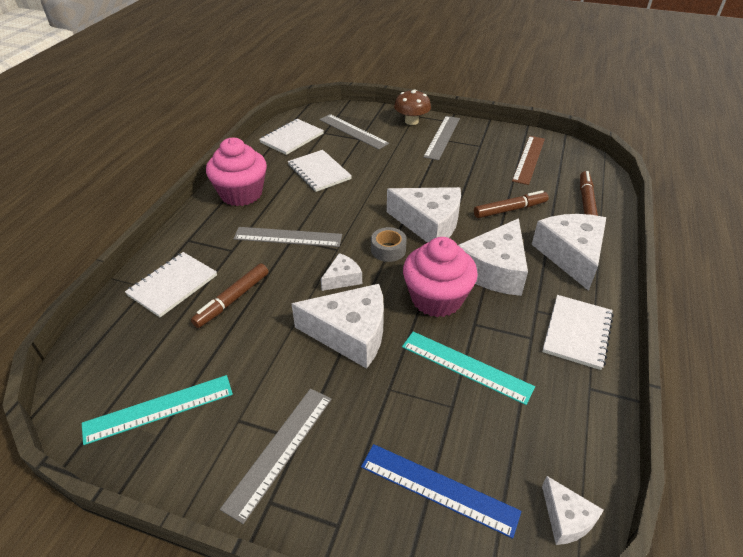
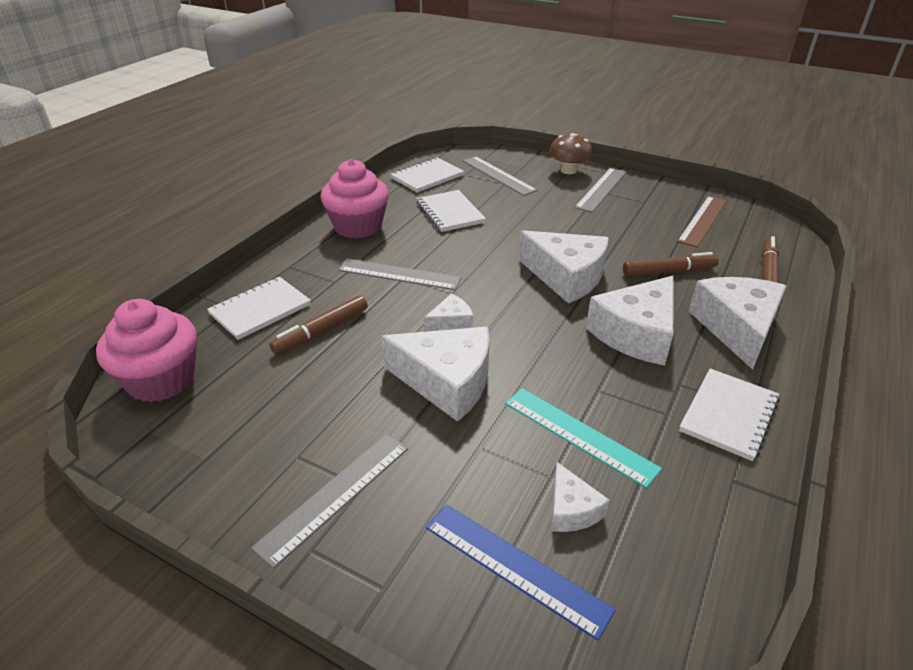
camera: 10 degrees right, 5 degrees down
turquoise ruler [82,375,233,445] -> none
grey tape [371,227,407,262] -> none
pink cupcake [403,237,478,317] -> pink cupcake moved to [96,299,197,402]
white cheese [542,476,604,545] -> white cheese moved to [551,462,610,532]

